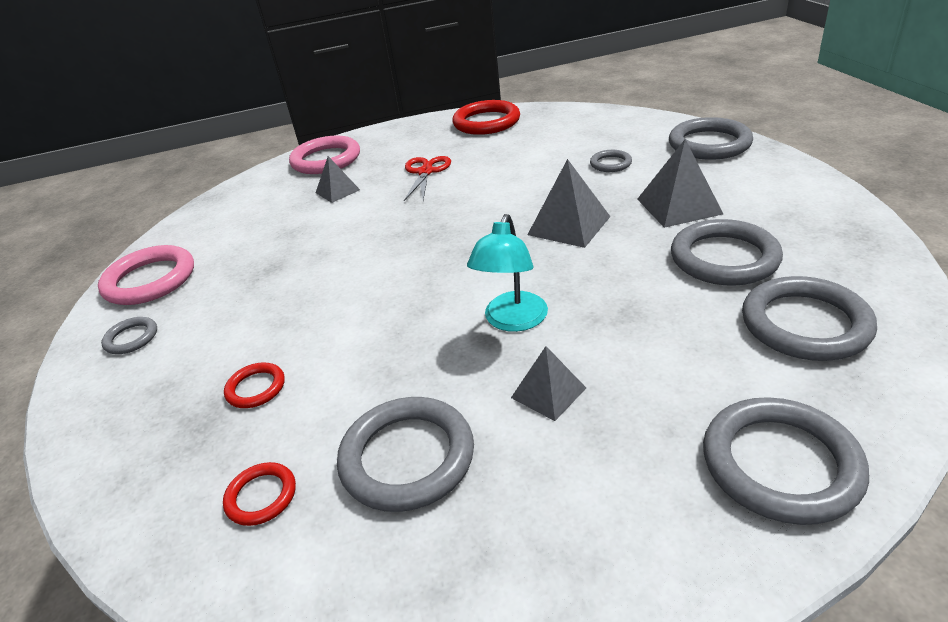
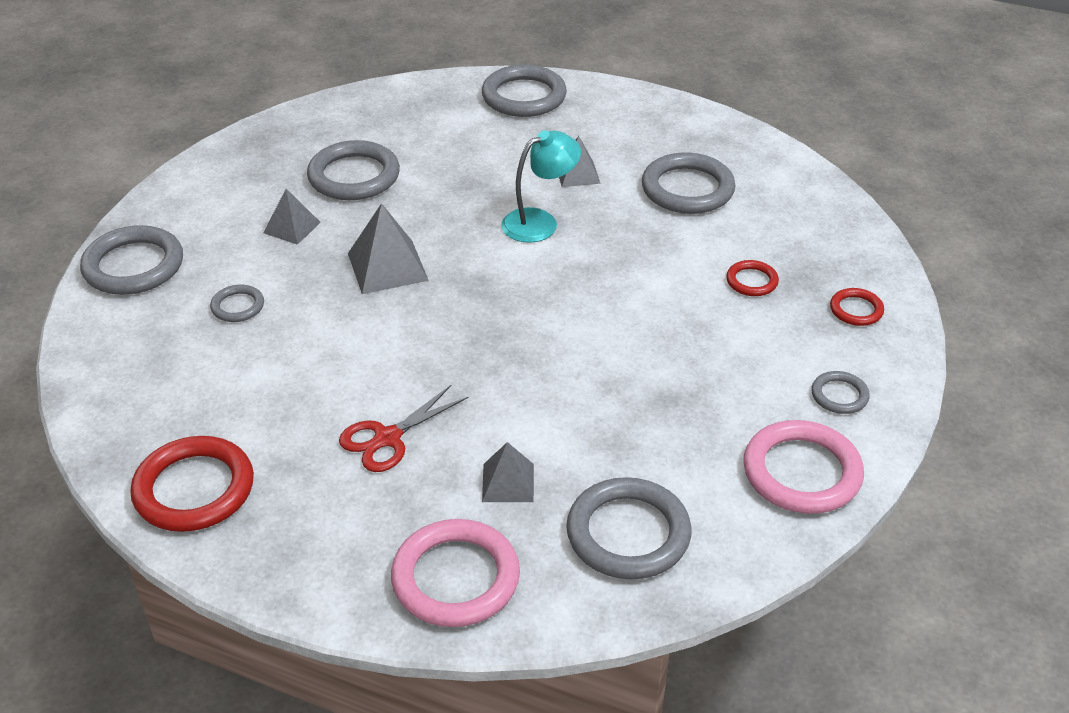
camera: 145 degrees left, 5 degrees up
red ring [223,462,296,526] -> red ring moved to [830,288,884,326]
grey pyramid [637,139,723,228] -> grey pyramid [264,189,321,245], size x0.63
grey ring [742,276,877,361] -> grey ring moved to [566,477,692,579]

